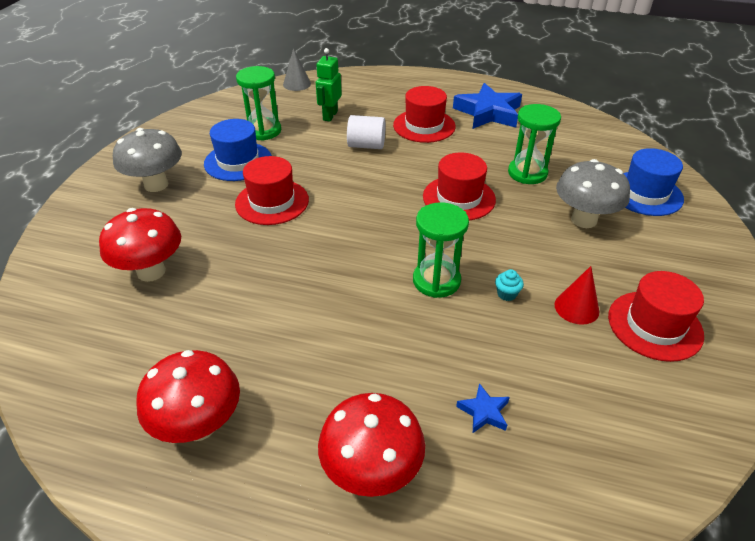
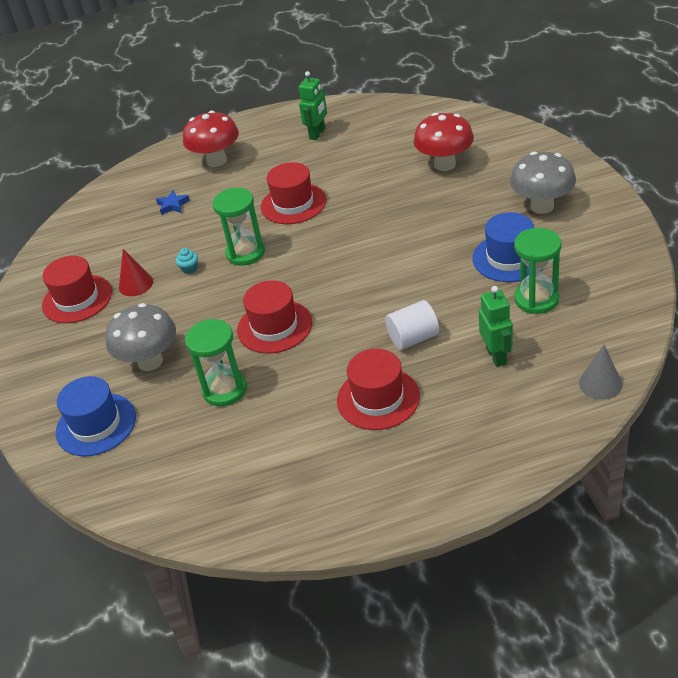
camera: 155 degrees right, 0 degrees up
red mushroom [137,350,240,443] -> green robot [299,71,327,140]
red hat [235,156,309,225] -> red hat moved to [261,162,326,224]
blue star [453,83,522,129] -> none

